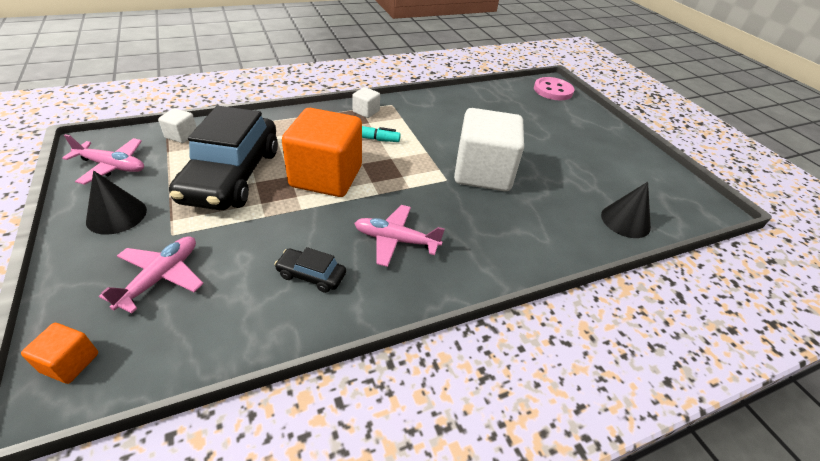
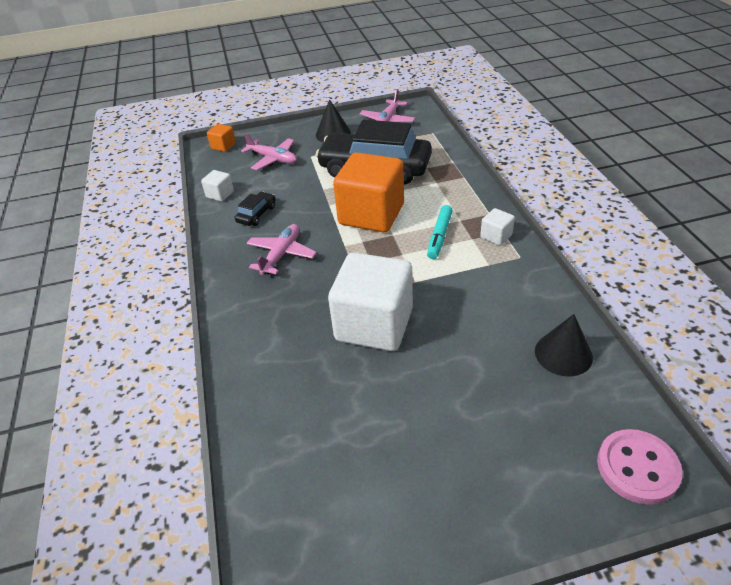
camera: 105 degrees right, 0 degrees up
white cube [158,108,197,143] -> white cube moved to [201,170,234,202]
black cone [601,182,651,238] -> black cone moved to [535,314,593,376]

